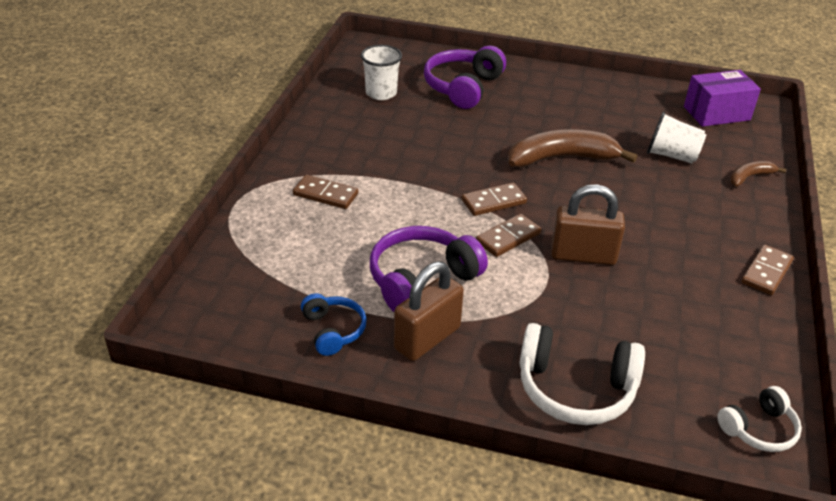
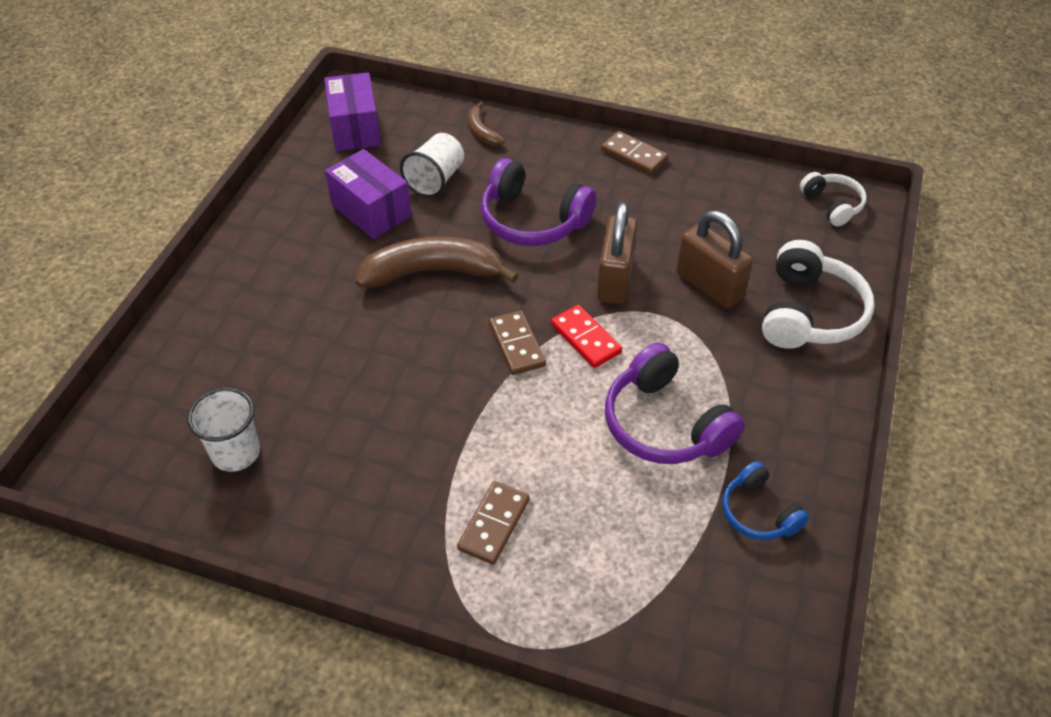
camera: 85 degrees left, 10 degrees up
blue headphones [301,293,367,356] -> blue headphones turned 105 degrees counterclockwise [722,461,809,540]
brown padlock [394,261,464,361] -> brown padlock moved to [676,211,753,308]
purple headphones [424,46,506,109] -> purple headphones moved to [481,158,596,246]
brown domino [476,214,541,257] -> red domino [551,305,622,368]
brown banana [508,129,638,168] -> brown banana turned 90 degrees clockwise [355,236,519,288]
none -> purple box [325,149,411,239]

